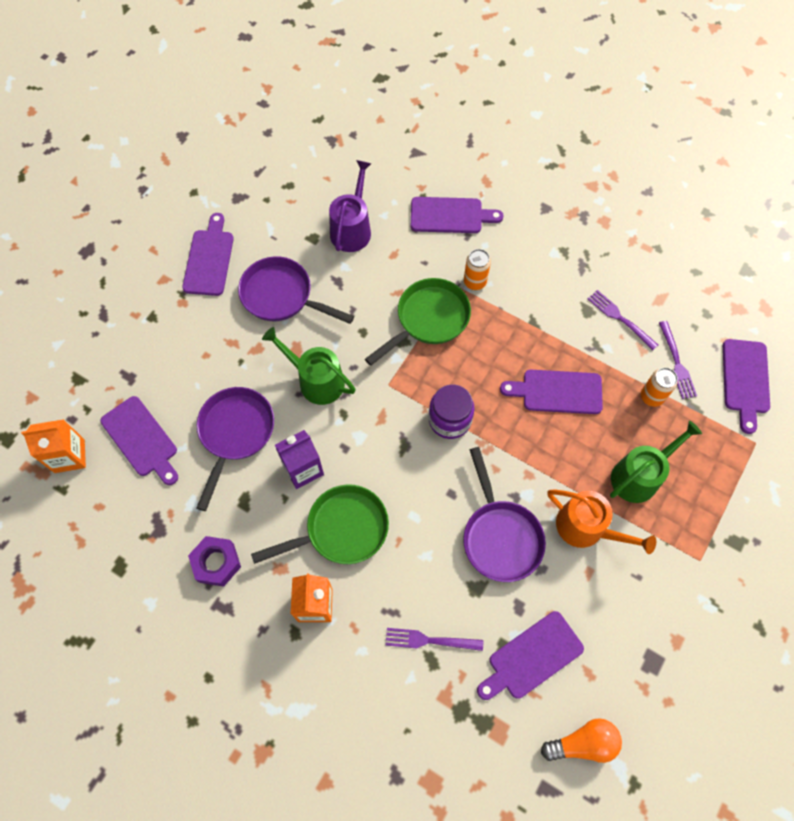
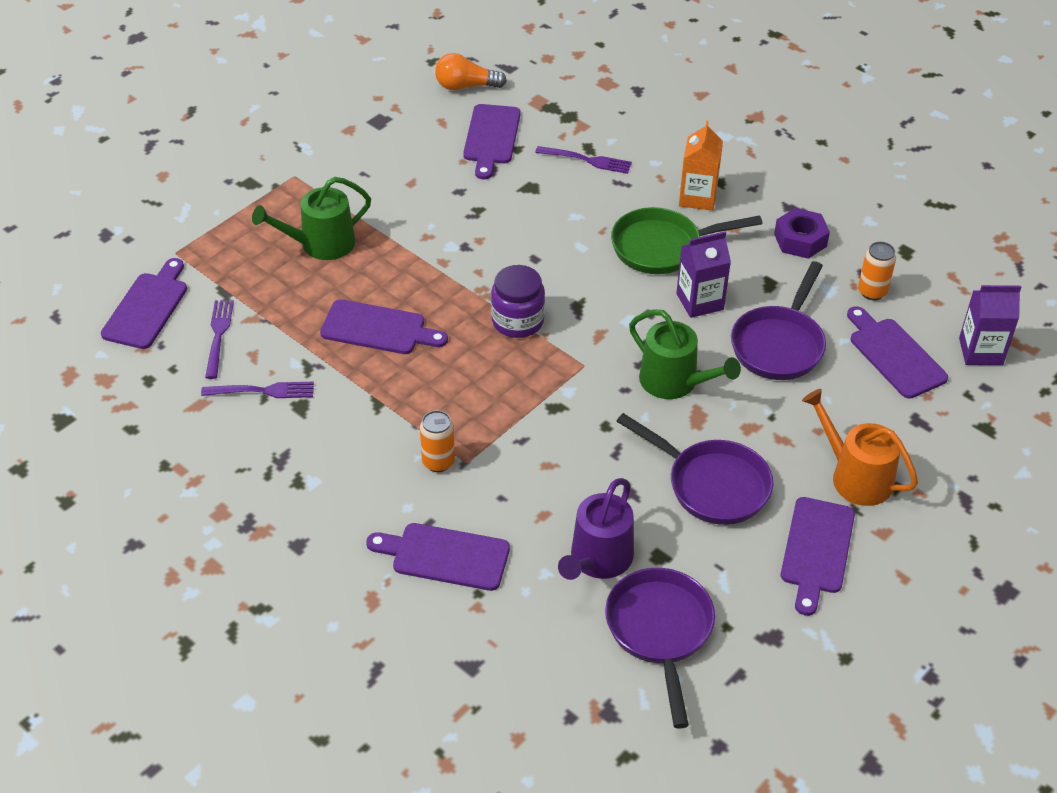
camera: 170 degrees left, 20 degrees down
orange carton [21,419,86,473] -> purple carton [959,285,1021,365]
green pan [365,278,471,366] -> none
purple pan [463,447,546,582] -> purple pan moved to [605,568,715,729]
purple cutting board [477,611,584,700] -> purple cutting board turned 120 degrees clockwise [463,104,521,179]
orange watering can [547,489,656,554] -> orange watering can moved to [802,389,918,506]
purple fork [588,290,658,350] -> purple fork turned 60 degrees counterclockwise [201,382,314,398]
orange can [641,368,678,407] -> orange can moved to [858,242,896,300]

